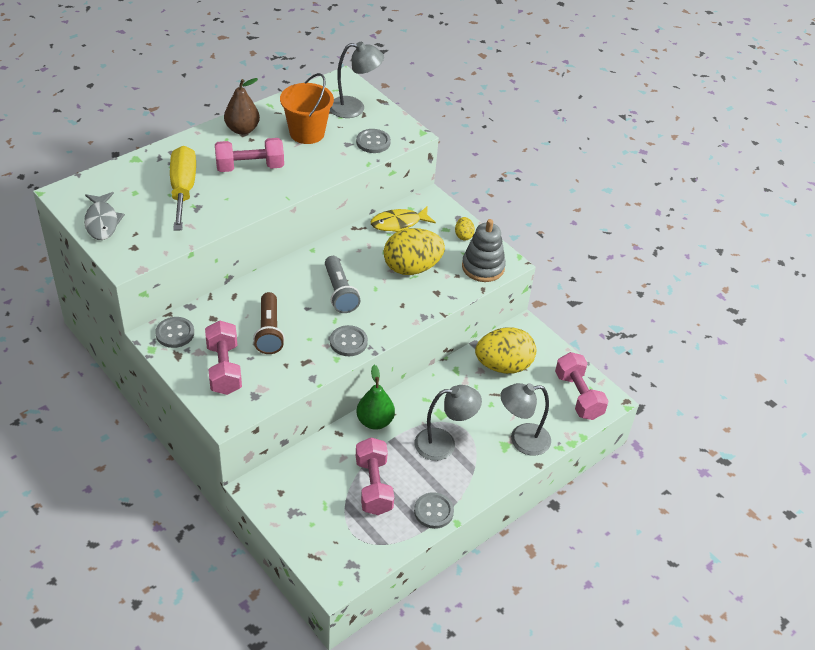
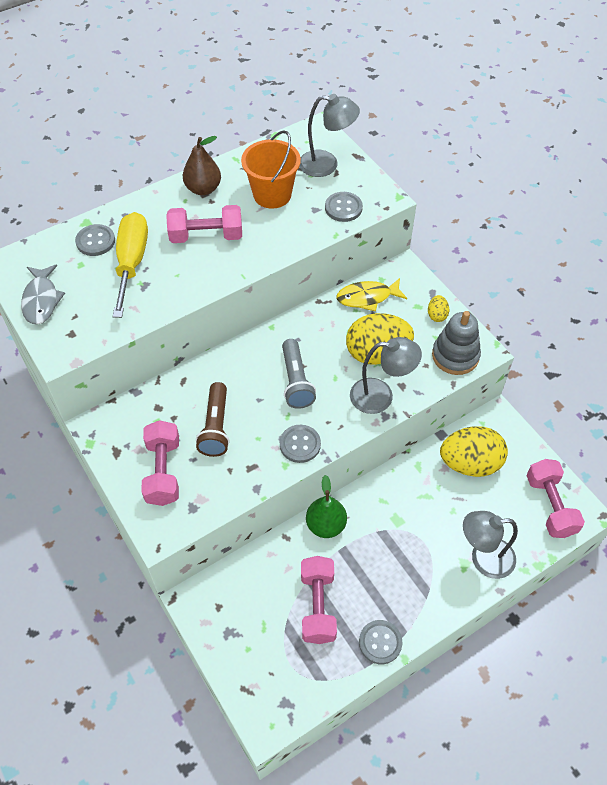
camera: 10 degrees right, 10 degrees up
grey button [155,317,194,348] -> grey button moved to [75,224,115,256]
grey lamp [415,385,482,461] -> grey lamp moved to [350,337,422,414]

